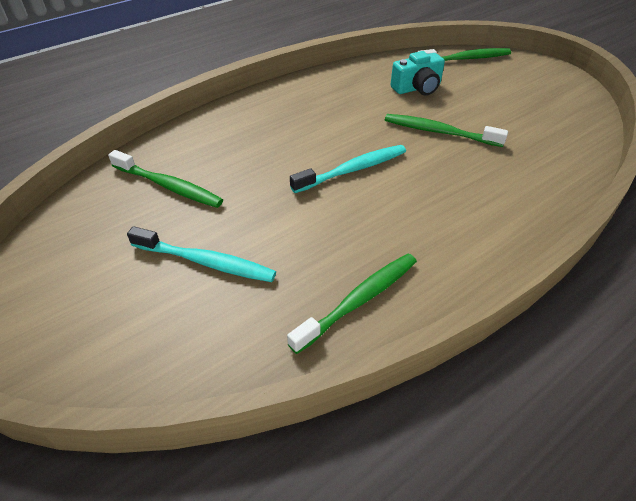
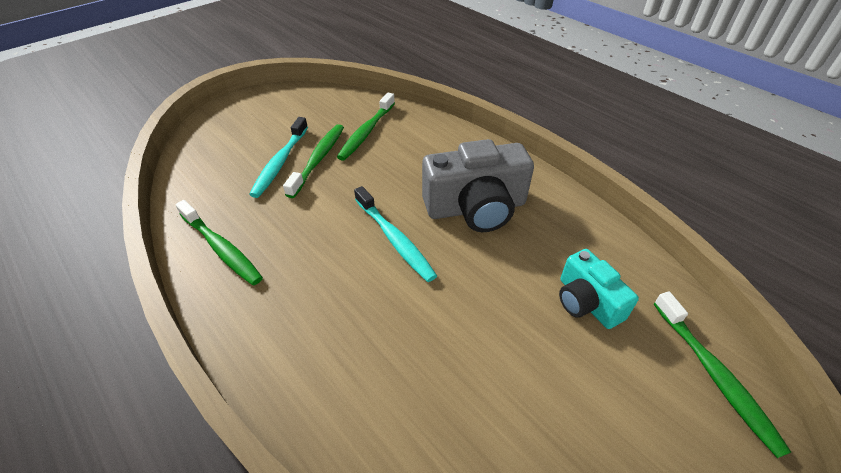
camera: 85 degrees right, 0 degrees up
green toothbrush [385,114,508,147] -> green toothbrush moved to [283,124,344,198]
none -> grey camera [422,139,534,232]

